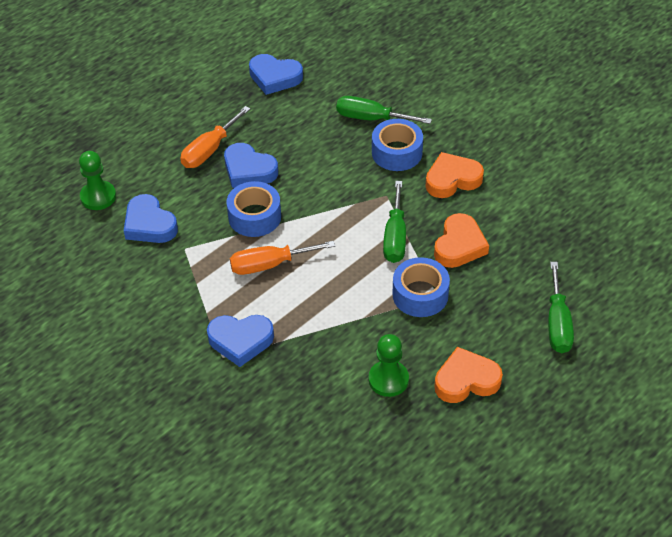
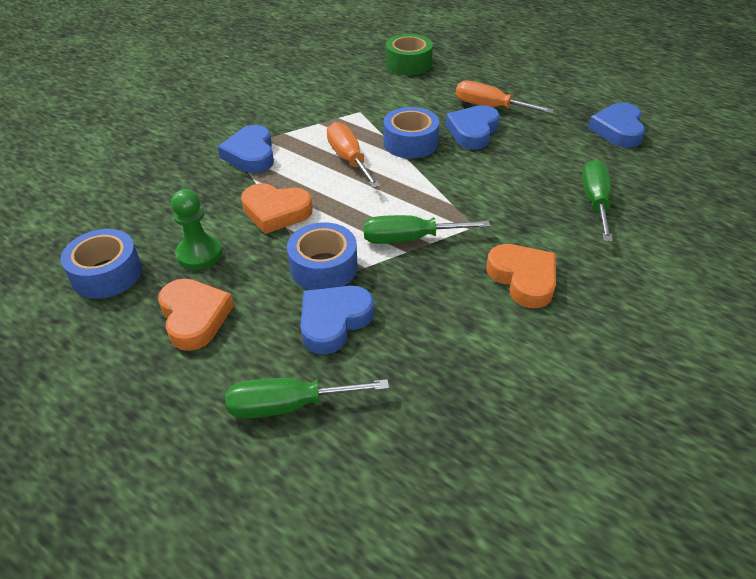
camera: 80 degrees right, 5 degrees down
green pawn [79,151,116,210] -> green tape [386,34,433,75]
blue heart [124,194,178,243] -> blue heart moved to [300,286,374,354]
blue tape [372,119,423,171] -> blue tape moved to [61,229,142,299]
orange heart [434,213,489,268] -> orange heart moved to [241,183,313,234]

